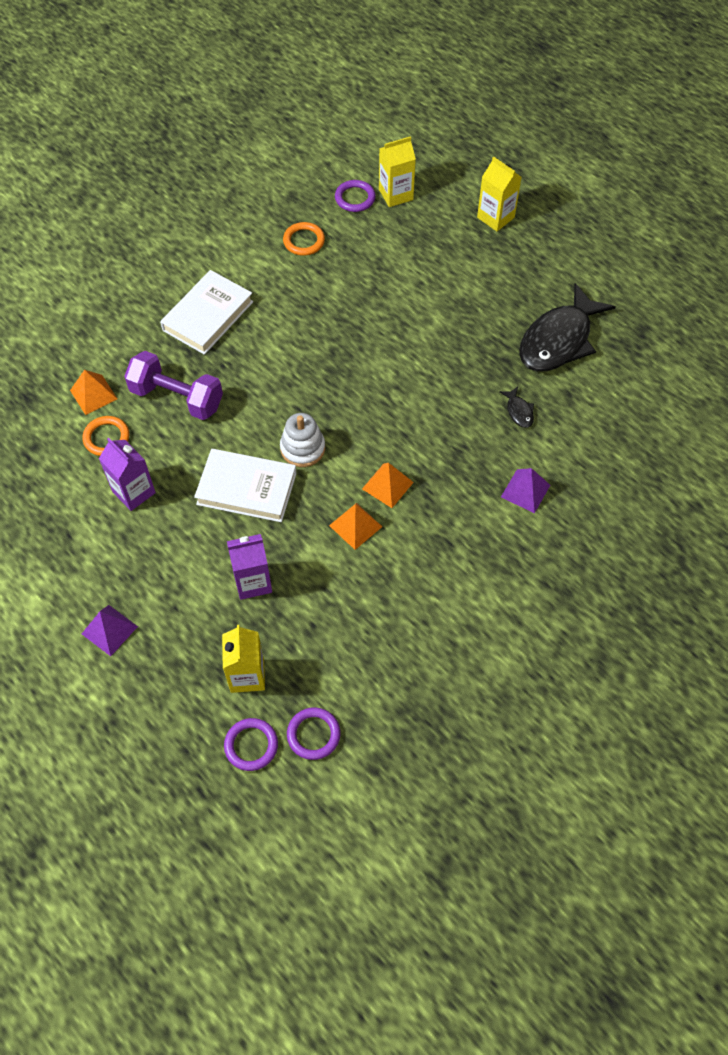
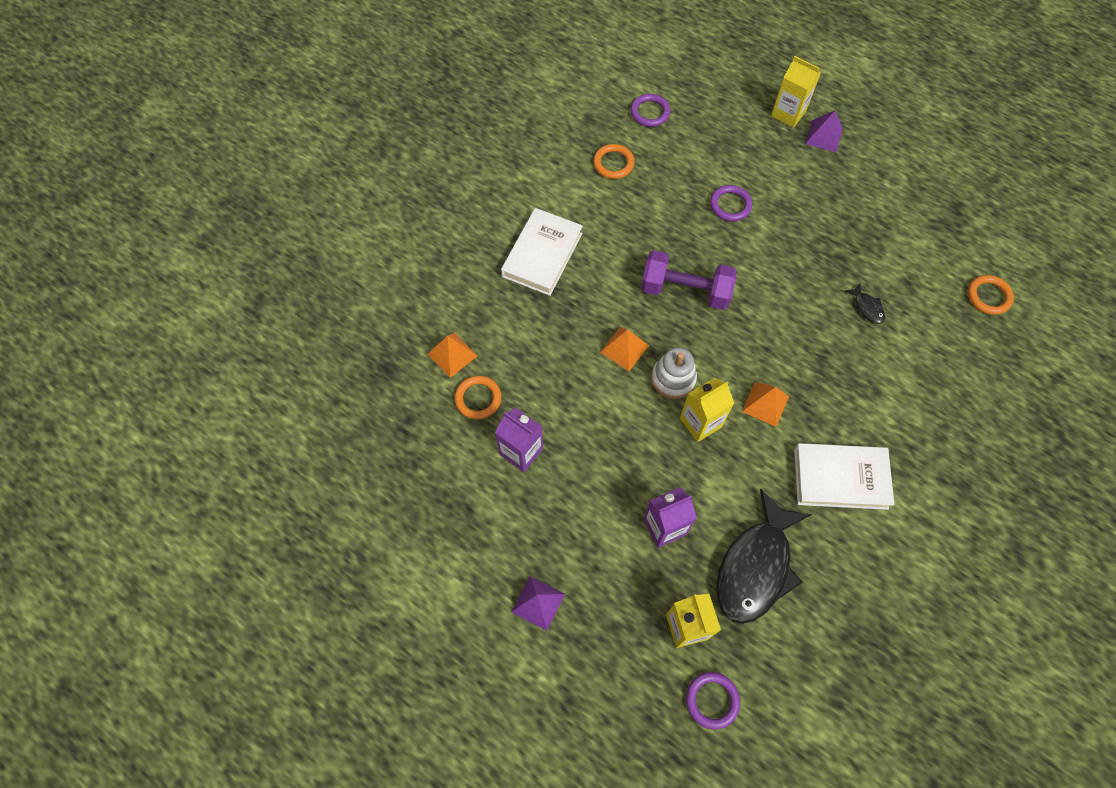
camera: 10 degrees left, 5 degrees up
purple dumbbell [124,351,223,420] -> purple dumbbell moved to [641,250,737,310]
white book [194,449,297,522] -> white book moved to [794,443,894,510]
purple ring [287,707,341,760] -> purple ring moved to [710,185,752,221]
orange pyramid [329,503,382,550] -> orange pyramid moved to [600,327,649,371]
yellow carton [379,136,416,207] -> yellow carton moved to [680,378,734,442]
purple pyramid [501,468,550,513] -> purple pyramid moved to [805,110,843,152]
black fish [519,283,615,371] -> black fish moved to [716,488,812,624]
none -> orange ring [968,275,1014,315]

